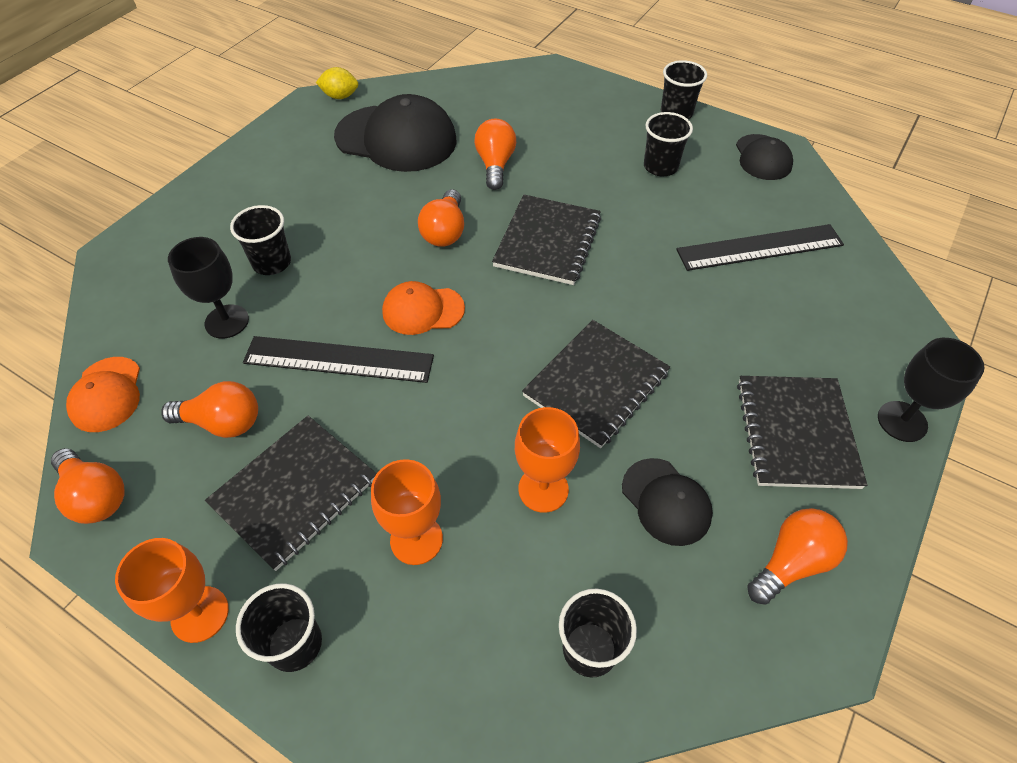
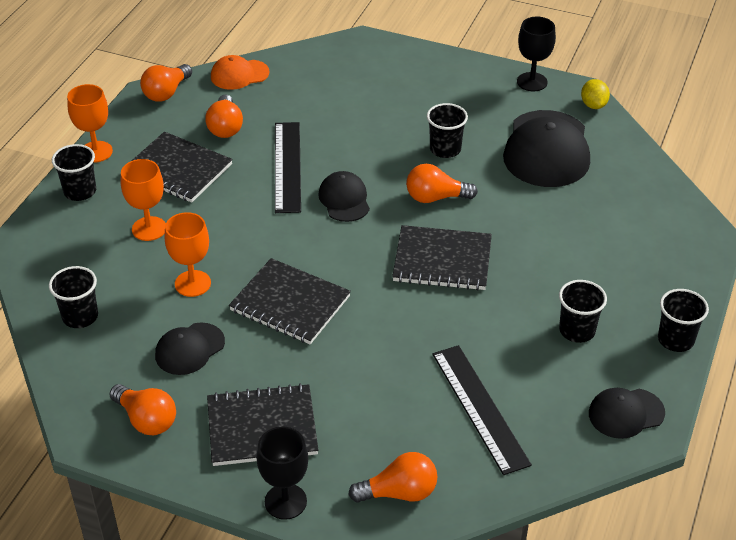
camera: 80 degrees right, 10 degrees down
black goblet [168,237,249,338] -> black goblet moved to [517,17,556,91]
black cup [230,205,291,275] -> black cup moved to [427,103,468,158]
orange cap [382,281,465,335] -> black cap [318,171,370,222]
orange light bulb [474,119,516,190] -> orange light bulb moved to [349,452,437,503]

